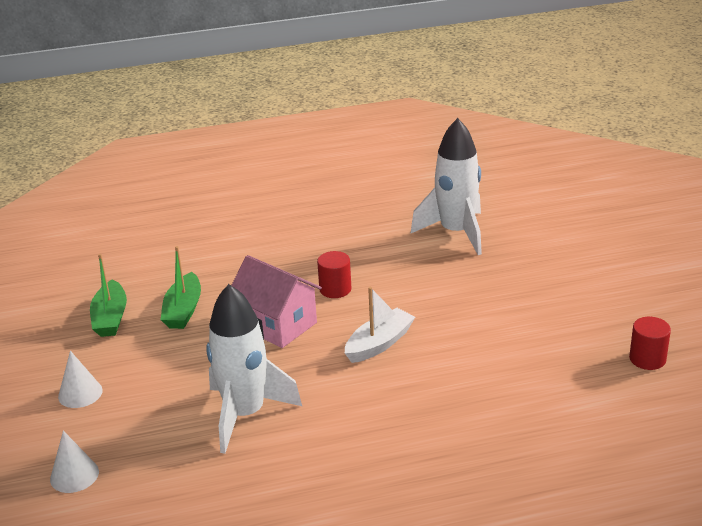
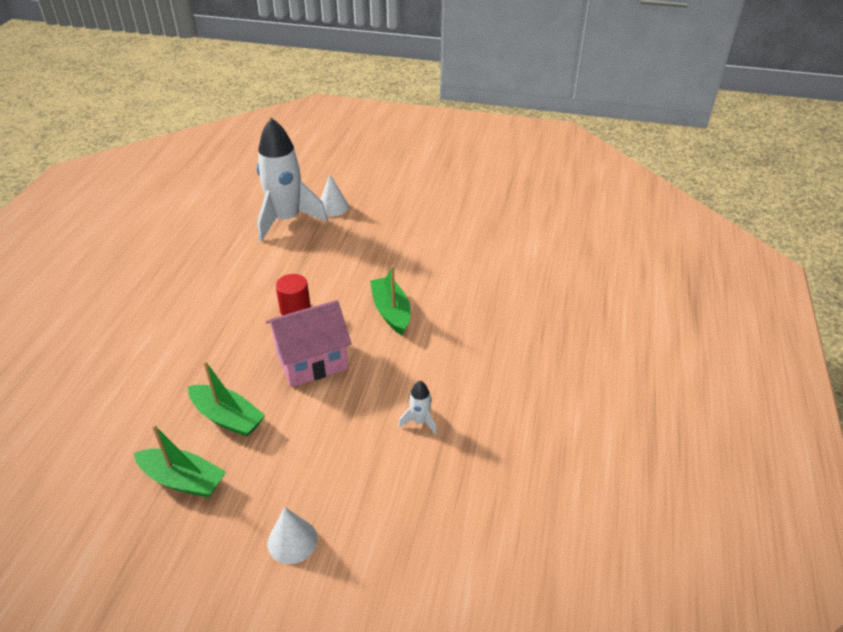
camera: 65 degrees left, 10 degrees up
white cone [50,431,99,493] -> white cone moved to [320,174,349,217]
white rocket [206,284,302,454] -> white rocket [398,381,437,435], size x0.41
white boat [345,287,415,363] -> green boat [370,265,411,335]
red cylinder [629,317,671,370] -> none

